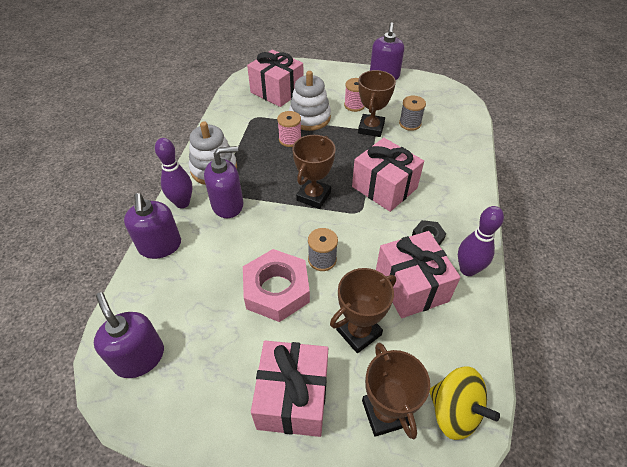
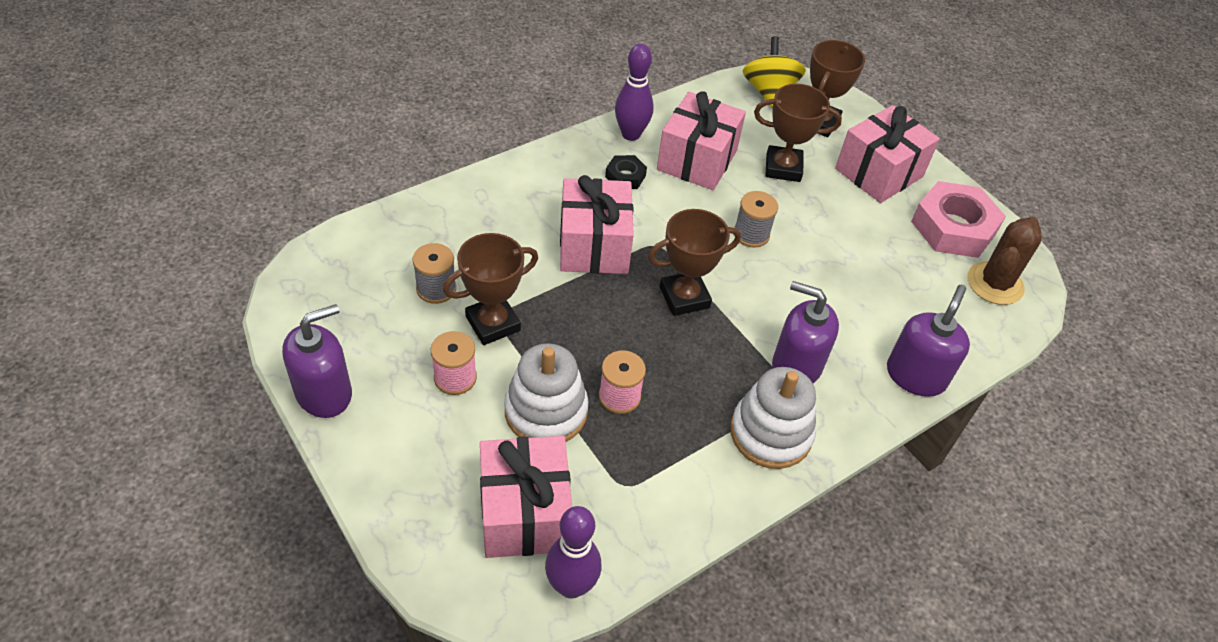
camera: 140 degrees left, 0 degrees up
purple soap dispenser [94,292,164,378] -> brown cactus [968,217,1042,305]
purple bowling pin [155,138,192,208] -> purple bowling pin moved to [545,506,601,599]
pink nut [243,249,310,322] -> pink nut moved to [911,181,1006,258]

